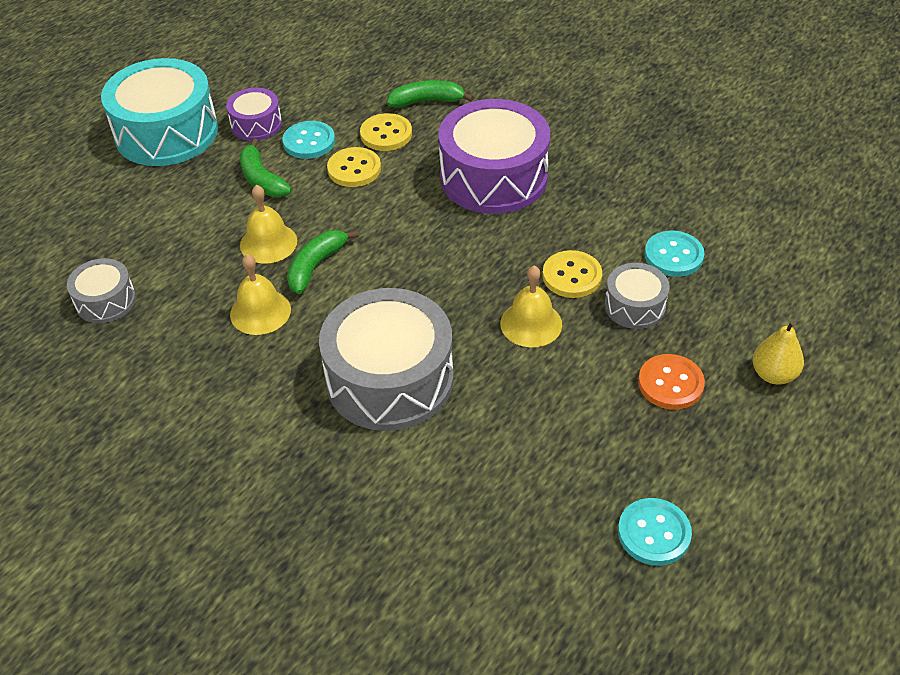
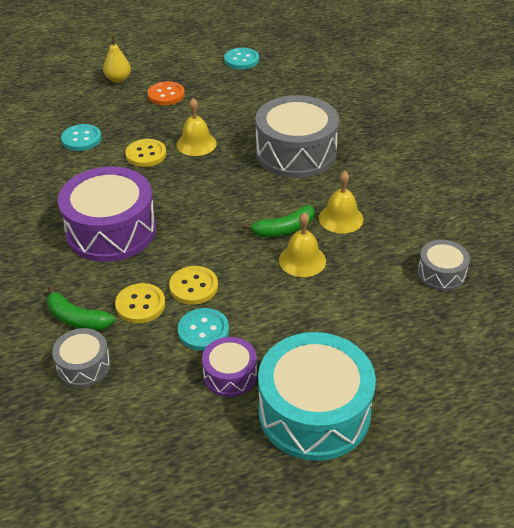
camera: 145 degrees left, 5 degrees down
green banana [240,139,292,197] -> none
grey drum [604,263,670,329] -> grey drum moved to [52,328,111,387]

